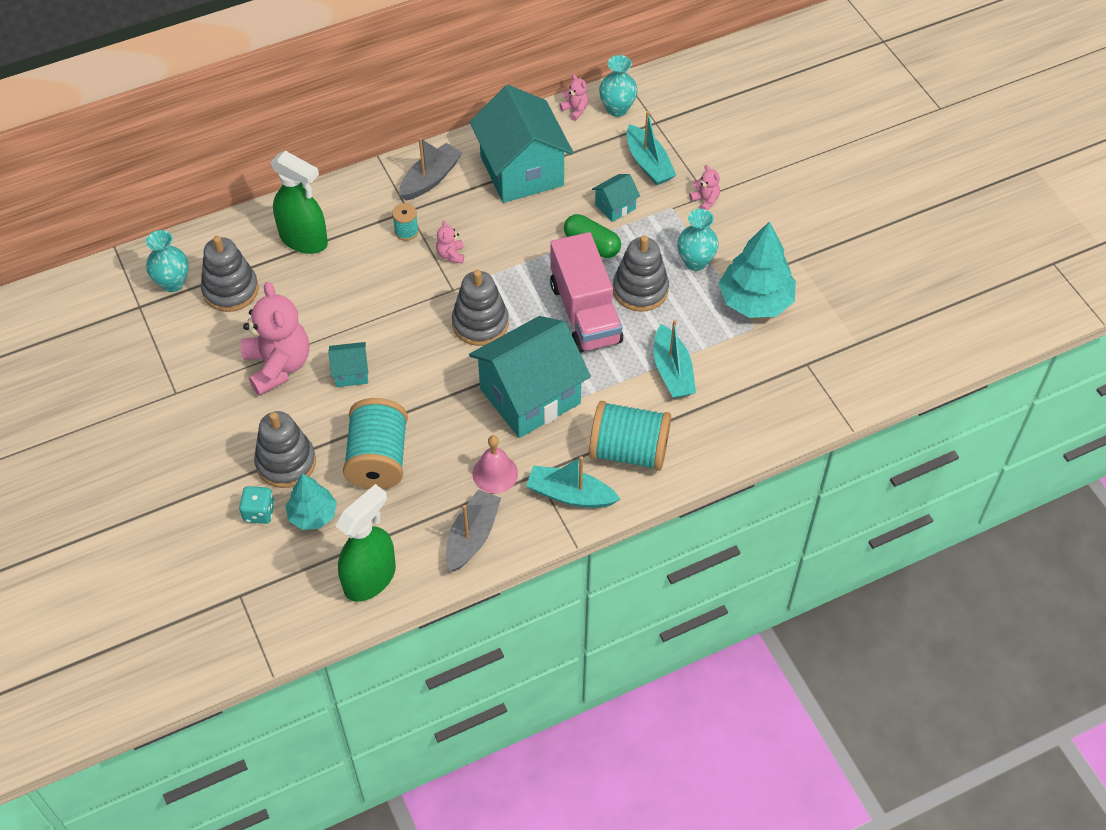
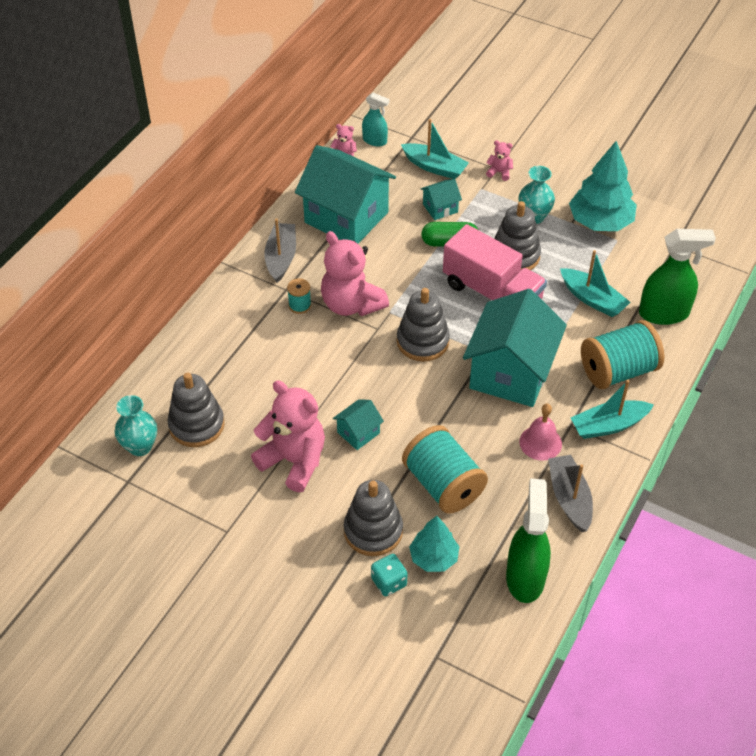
camera: 35 degrees left, 5 degrees down
green spray bottle [270,151,328,254] -> green spray bottle moved to [639,229,716,325]
pink teddy bear [436,220,464,264] -> pink teddy bear [321,231,389,316], size x2.31
turquoise house [592,174,640,222] -> turquoise house turned 45 degrees clockwise [421,179,462,220]
turquoise vase [599,55,638,117] -> turquoise spray bottle [362,93,390,147]

